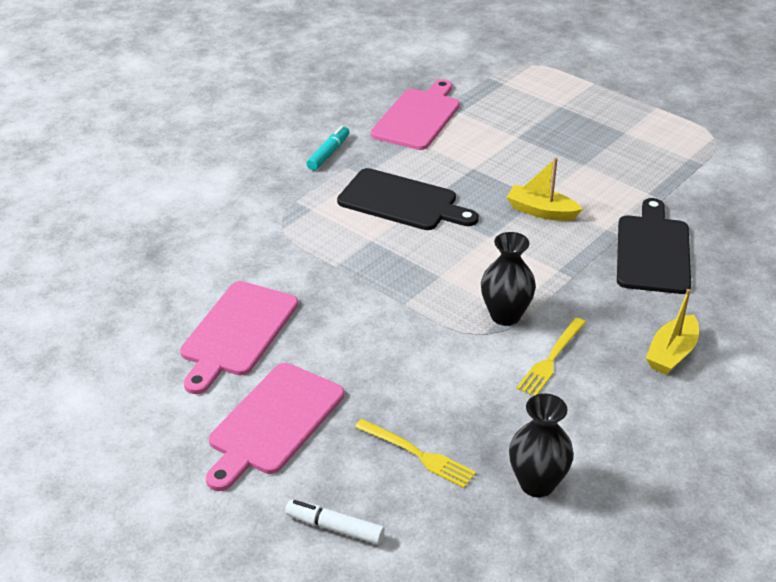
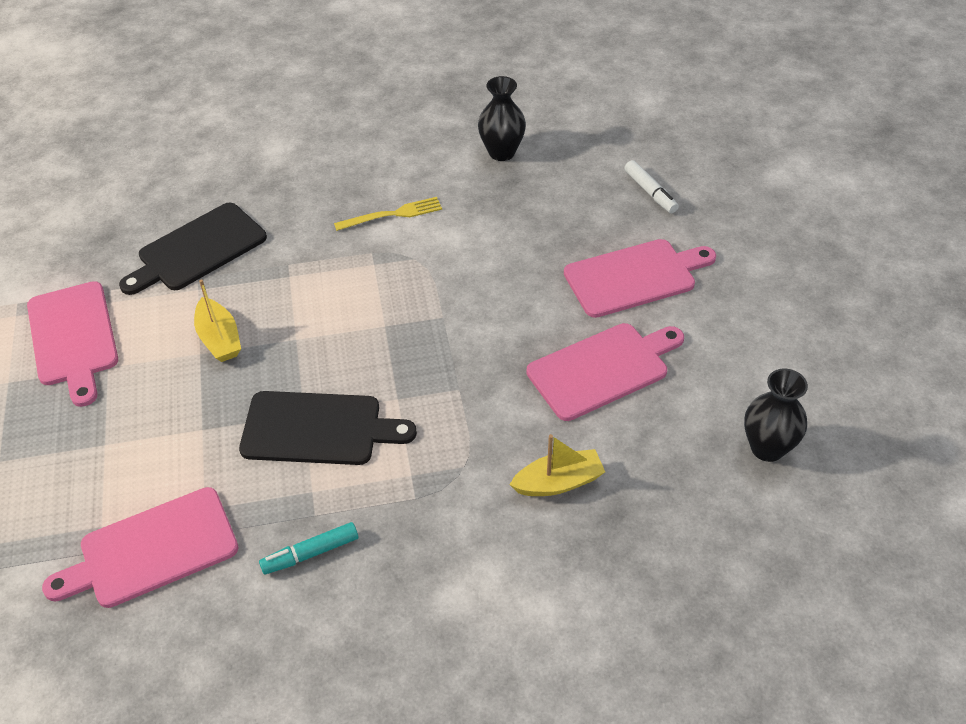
camera: 140 degrees left, 10 degrees up
black cutting board [337,168,479,230] -> black cutting board turned 120 degrees clockwise [239,391,417,465]
yellow fork [355,419,476,488] -> none
black vase [481,232,536,326] -> black vase moved to [744,369,808,462]
yellow boat [646,289,699,375] -> yellow boat moved to [509,434,605,496]
none -> pink cutting board [27,281,118,407]

